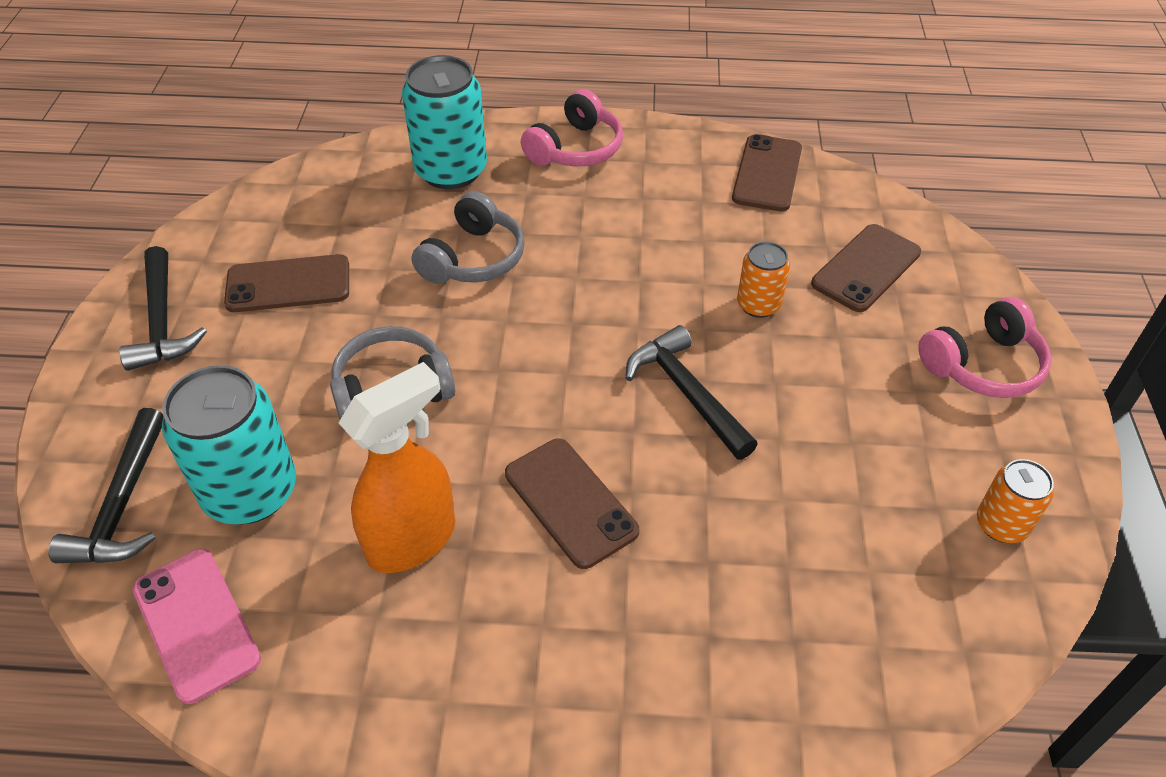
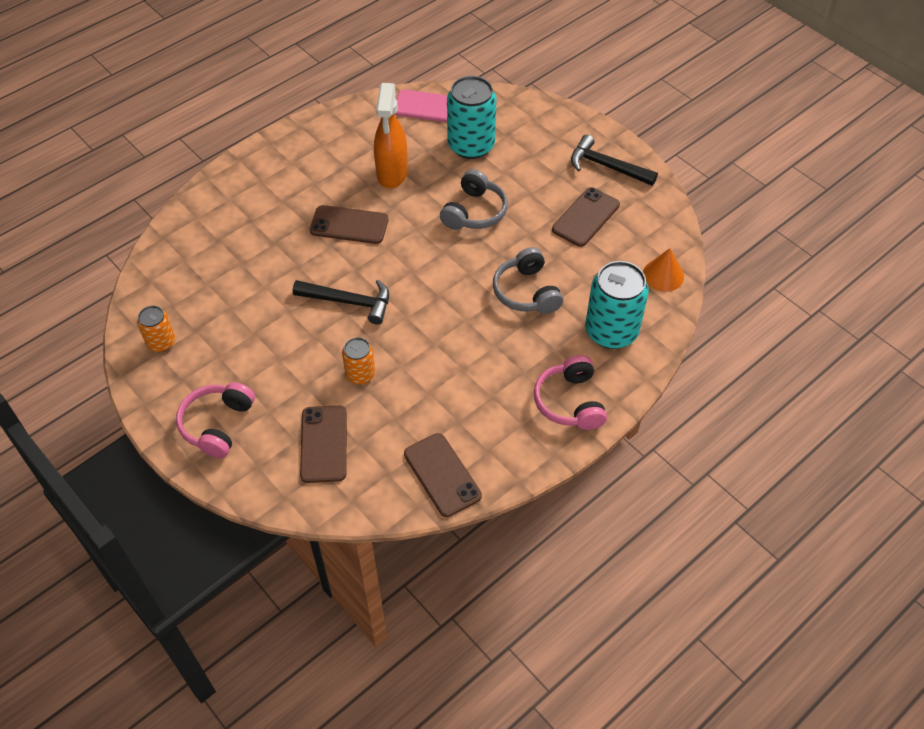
camera: 135 degrees right, 5 degrees up
black hammer [48,408,163,563] -> none
none -> orange cone [643,248,684,292]

